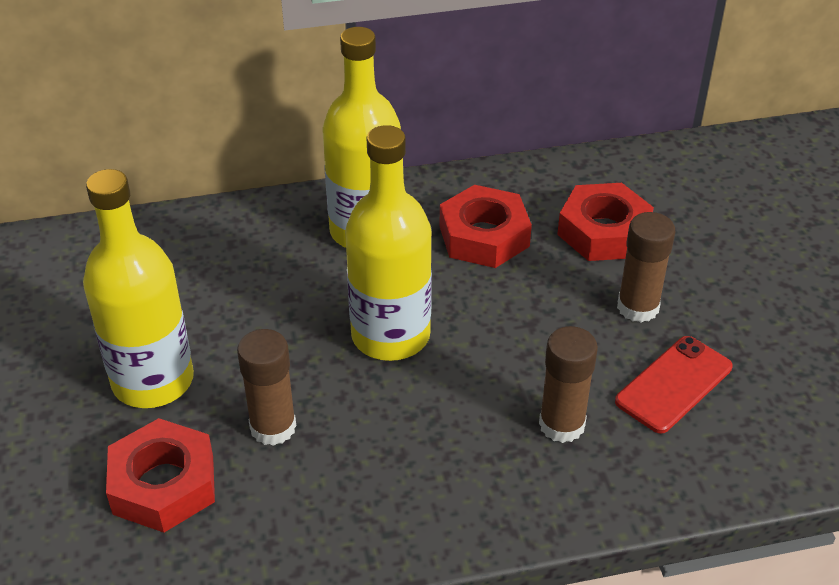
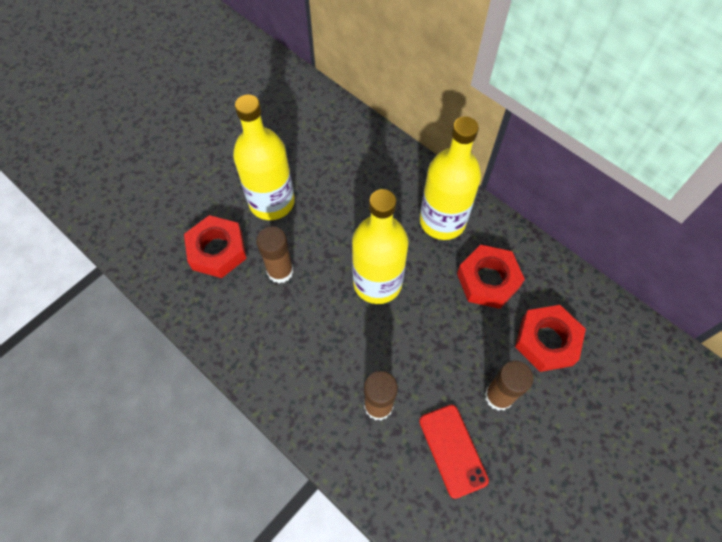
camera: 55 degrees right, 20 degrees up
red phone [615,336,733,434] -> red phone turned 60 degrees clockwise [419,405,489,499]

